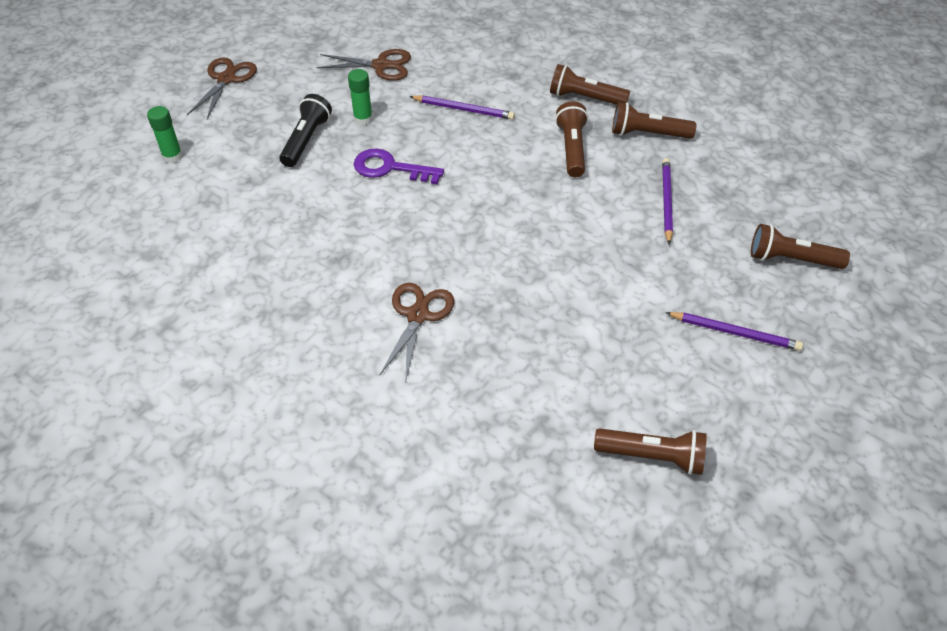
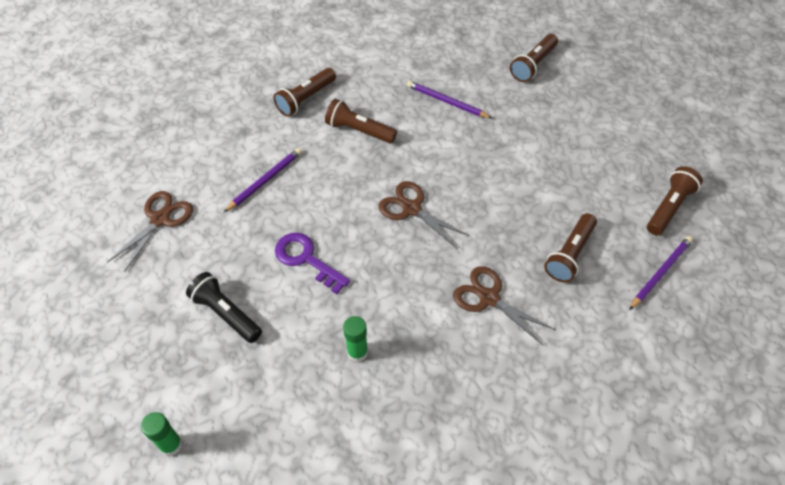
camera: 65 degrees left, 5 degrees up
brown scissors [187,57,257,119] -> brown scissors moved to [378,181,470,248]
green glue stick [348,69,373,126] -> green glue stick moved to [343,316,368,362]
purple key [354,149,444,184] -> purple key turned 90 degrees clockwise [275,233,350,294]
brown flashlight [612,102,697,139] -> brown flashlight moved to [544,213,597,282]
purple pencil [665,312,803,351] -> purple pencil moved to [629,236,693,310]

